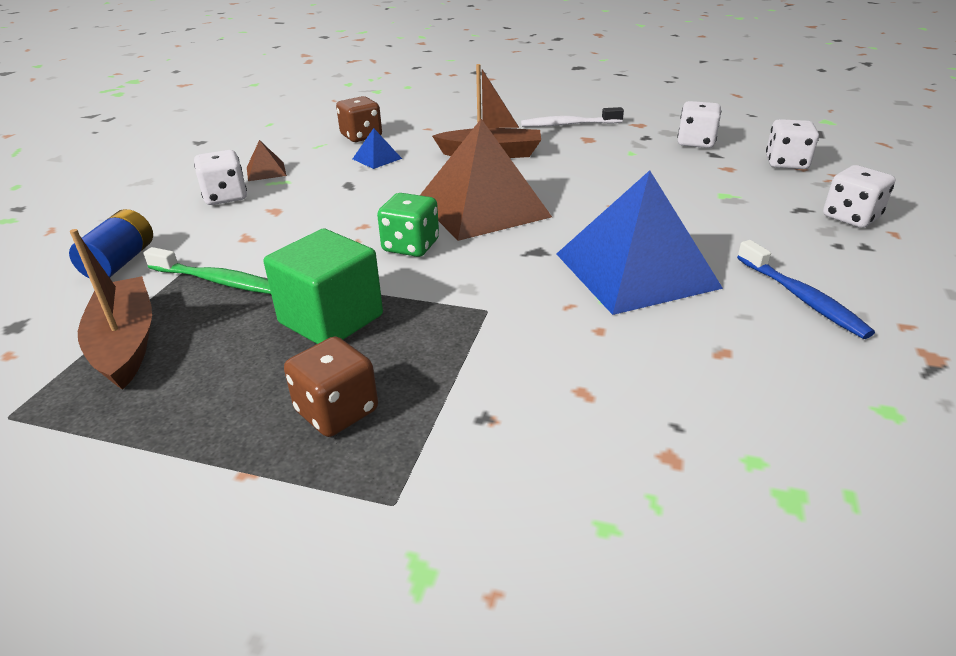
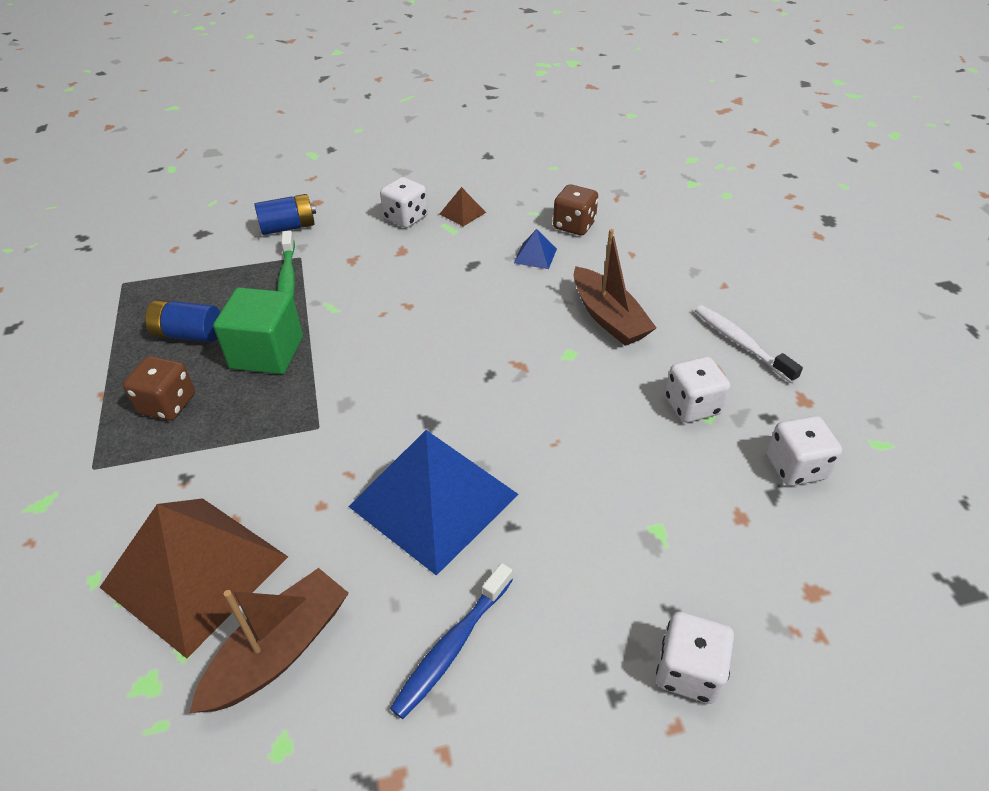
camera: 60 degrees right, 10 degrees up
brown boat [70,229,152,390] -> brown boat moved to [190,568,349,713]
green dice [377,193,439,257] -> none
brown pyramid [420,119,552,241] -> brown pyramid moved to [99,498,288,659]
white dice [766,119,819,169] -> white dice moved to [665,357,730,423]
none -> blue battery [145,300,220,342]

